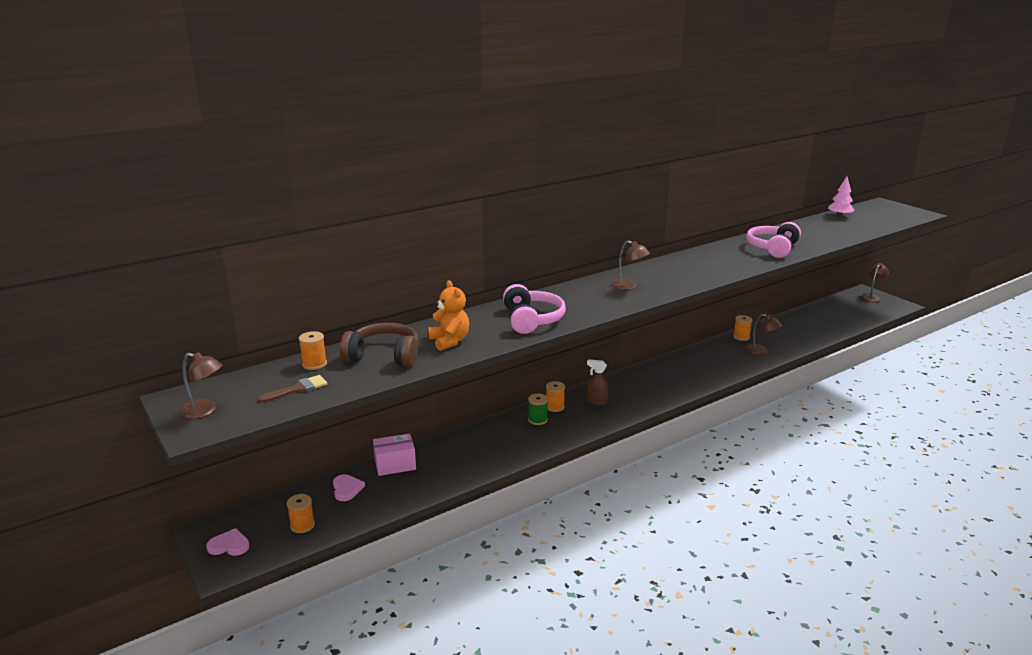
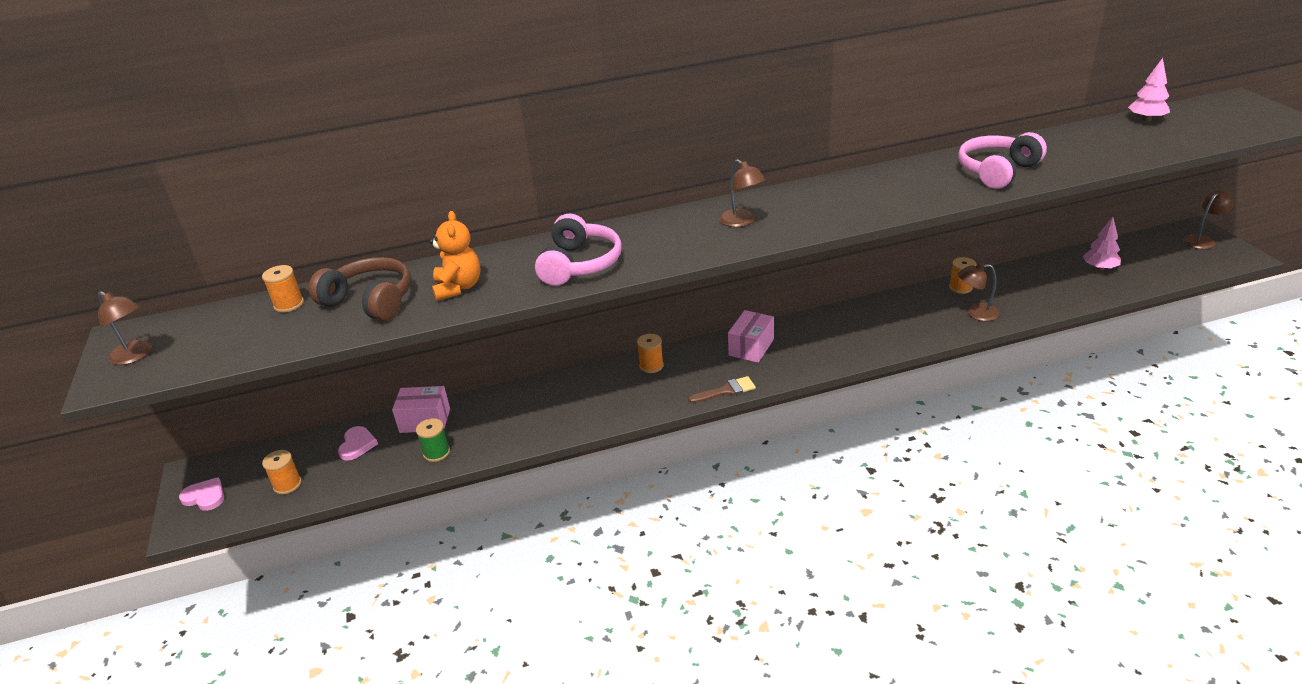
camera: 20 degrees right, 10 degrees up
brown brush [257,375,328,403] -> brown brush moved to [688,376,756,403]
green spool [528,394,548,425] -> green spool moved to [416,418,450,462]
brown spray bottle [587,359,609,405] -> none
brown lamp [745,314,782,355] -> brown lamp turned 120 degrees clockwise [958,263,1000,321]
none -> pink box [728,310,774,363]
none -> pink tree [1083,217,1121,270]

